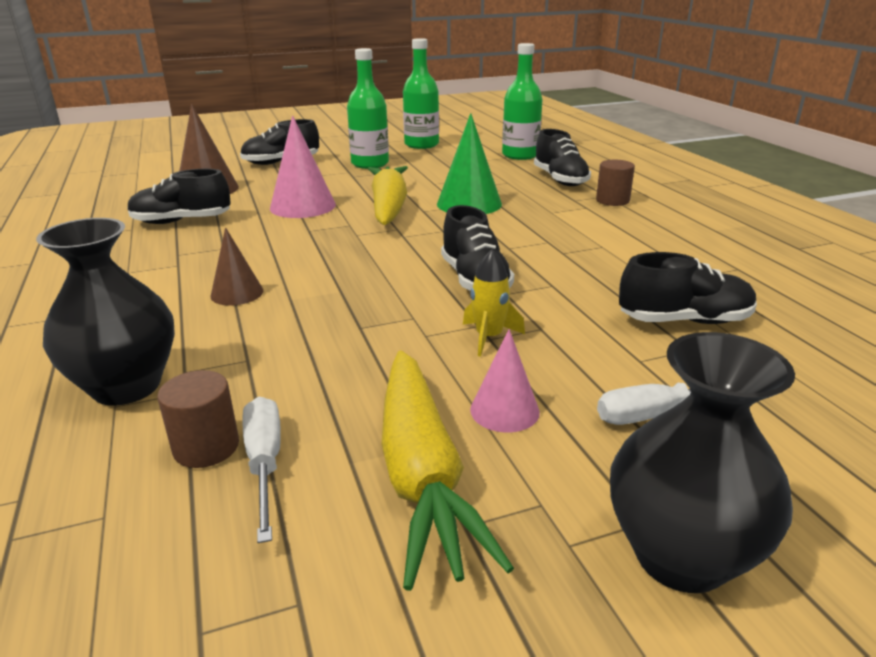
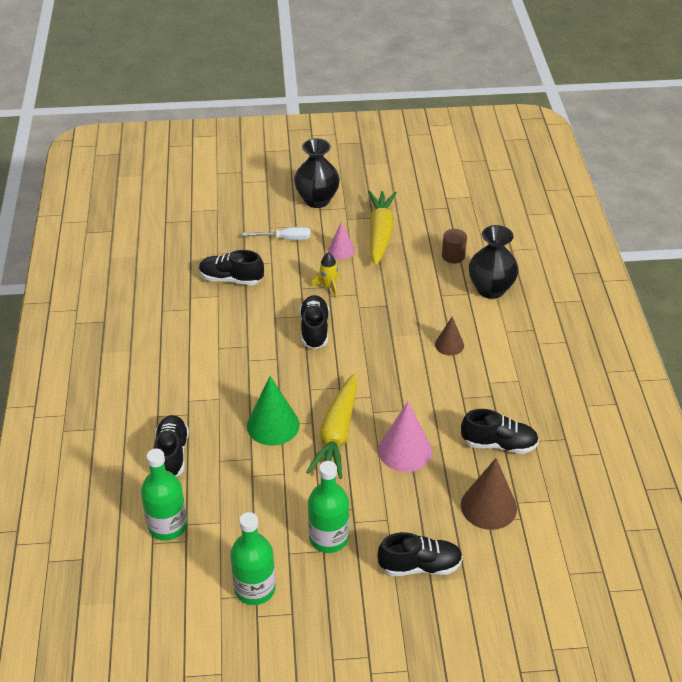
camera: 165 degrees left, 15 degrees up
white screwdriver [243,397,281,543] -> none
brown cylinder [596,160,635,206] -> none

